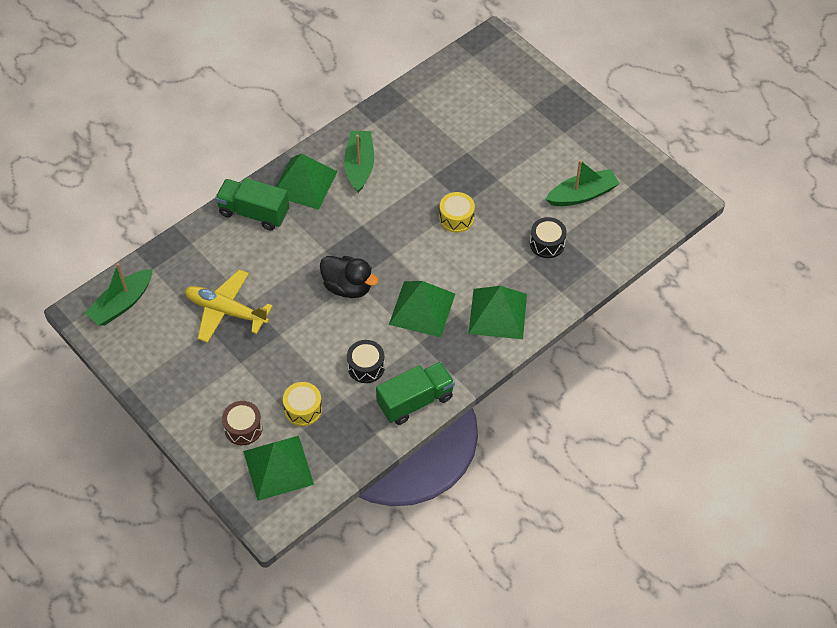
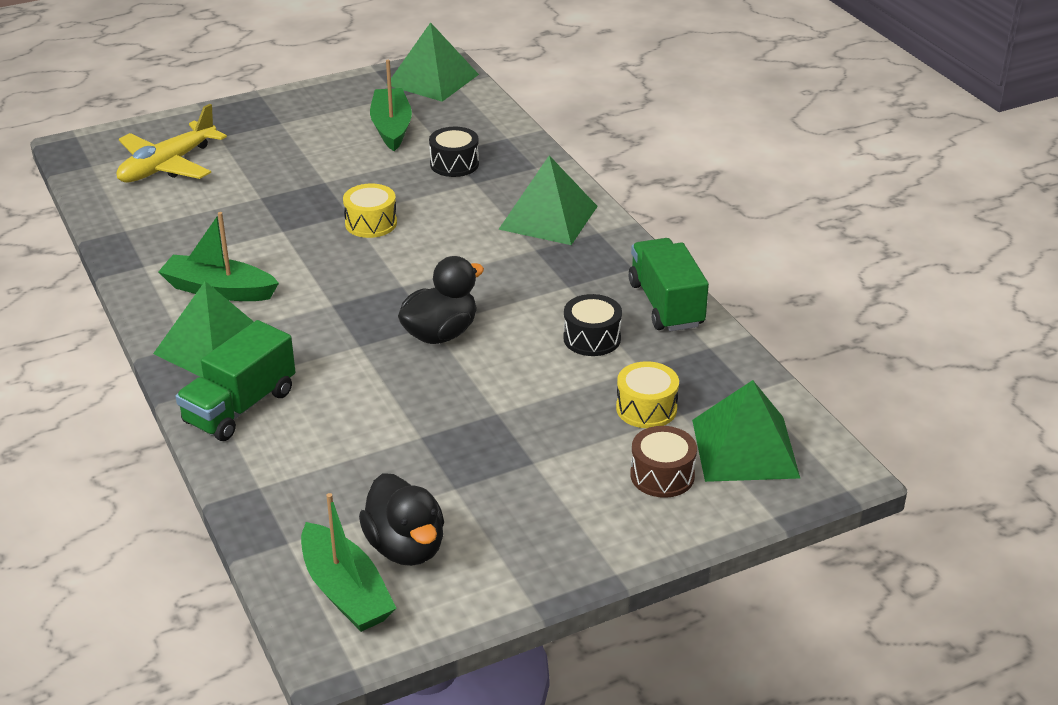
camera: 75 degrees left, 20 degrees down
yellow plane [185,270,273,343] -> yellow plane moved to [116,104,227,182]
green pyramid [389,281,455,337] -> green pyramid moved to [391,22,479,102]
none -> black duck [359,473,444,566]

